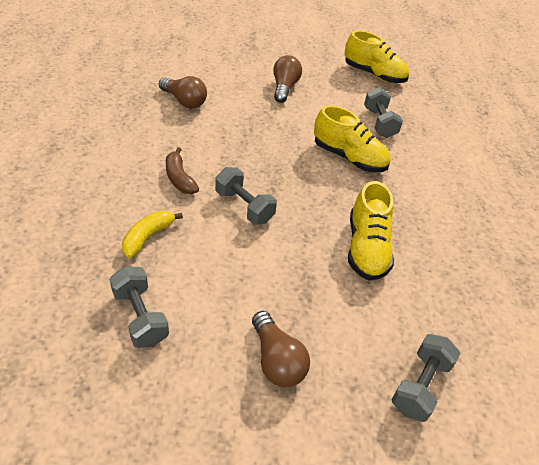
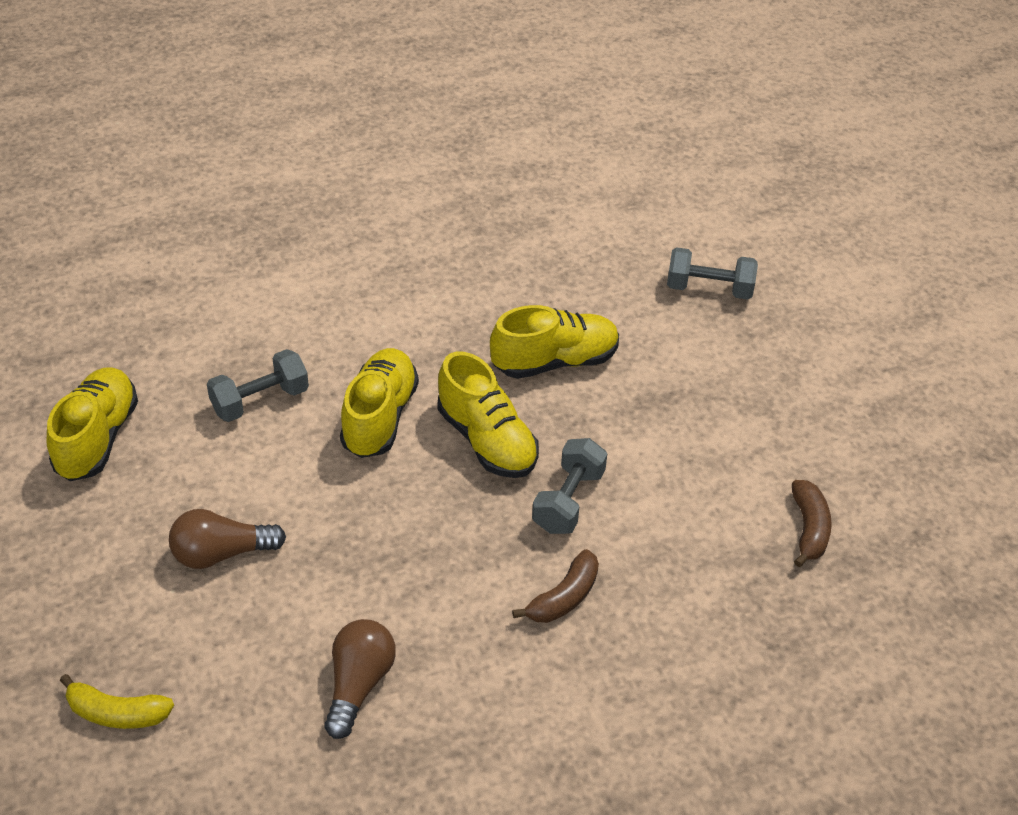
camera: 110 degrees left, 0 degrees up
grey dumbbell [109,266,169,348] -> brown banana [792,480,832,567]
yellow banana [122,211,183,258] -> yellow banana moved to [60,674,174,729]
brown light bulb [252,311,310,387] -> none
none -> yellow shoe [438,351,539,478]

